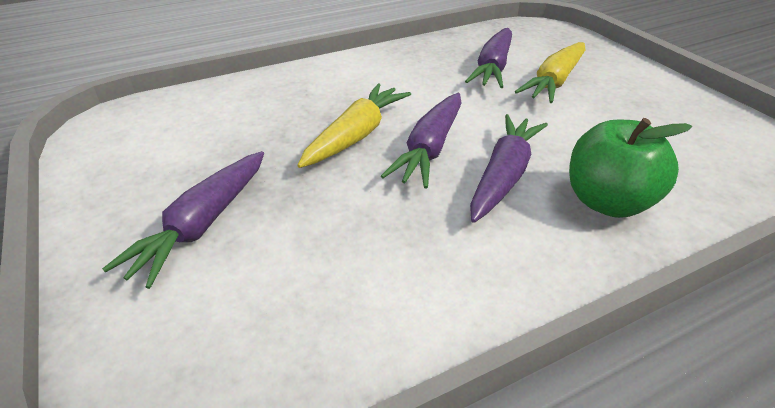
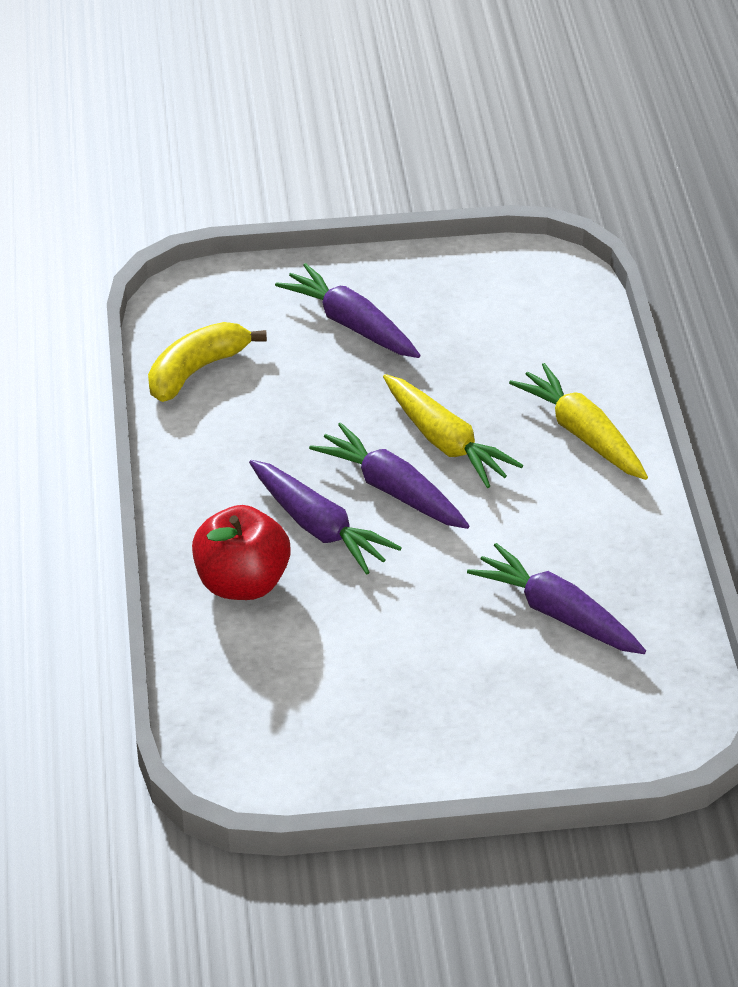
camera: 110 degrees right, 5 degrees up
yellow carrot [515,42,585,103] -> yellow carrot moved to [509,363,648,480]
green apple [569,118,692,218] -> red apple [192,505,291,600]
none -> yellow banana [148,322,267,402]

